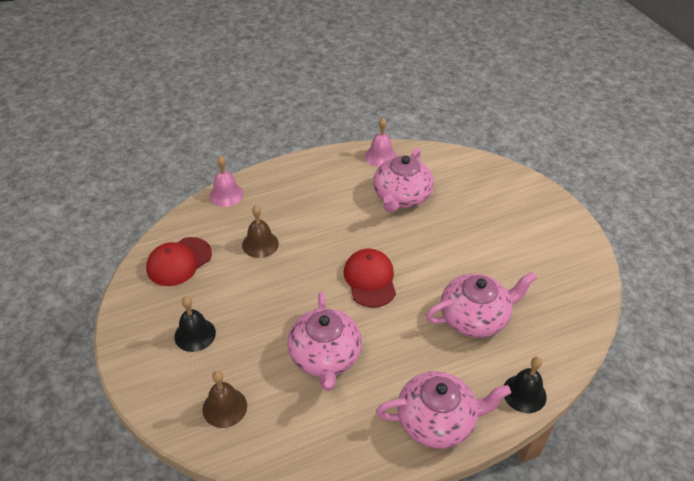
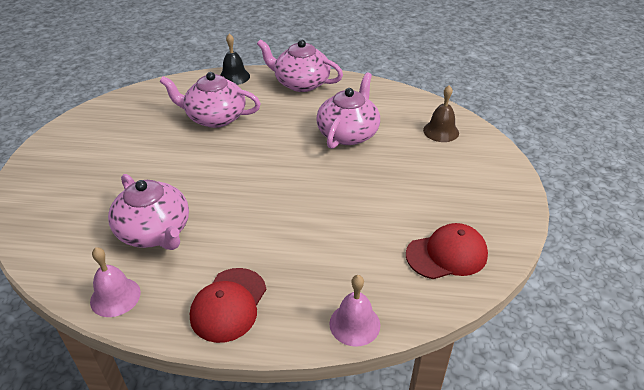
camera: 150 degrees left, 5 degrees down
black bell [174,296,216,352] -> none
brown bell [242,205,279,258] -> none
red cap [344,249,396,307] -> red cap moved to [190,268,266,343]
pink teapot [373,148,434,213] -> pink teapot turned 90 degrees clockwise [108,174,189,250]

